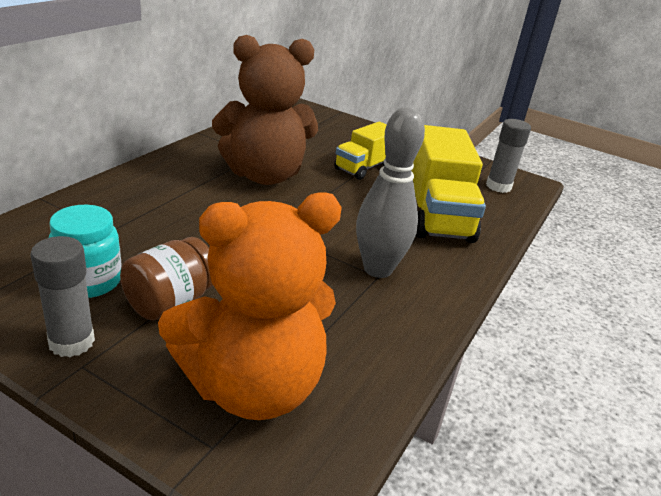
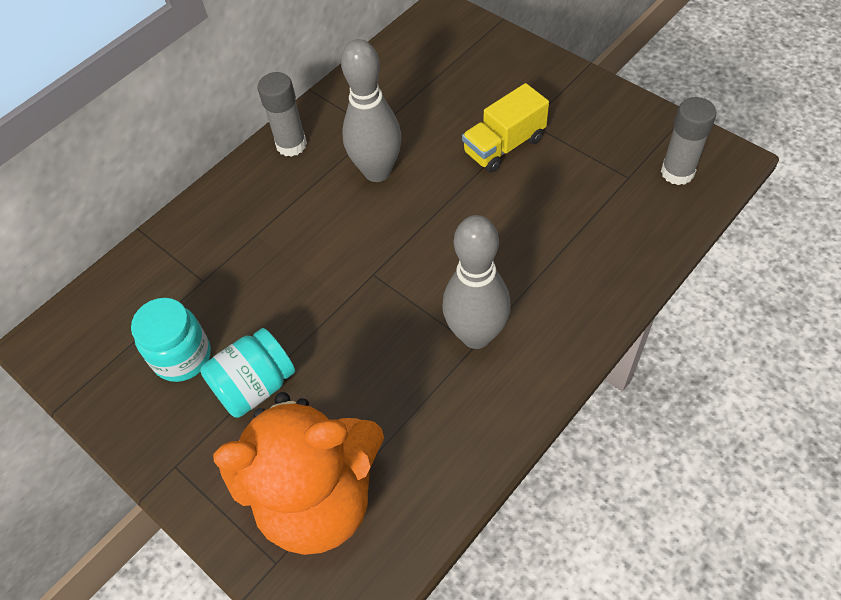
camera: 20 degrees right, 25 degrees up
grey glue stick [30,236,95,357] -> grey glue stick moved to [258,72,307,157]
brown jar [120,237,213,321] -> turquoise jar [200,328,295,418]
brown teddy bear [212,35,318,185] -> grey bowling pin [341,39,401,182]
yellow truck [411,125,486,243] -> none

